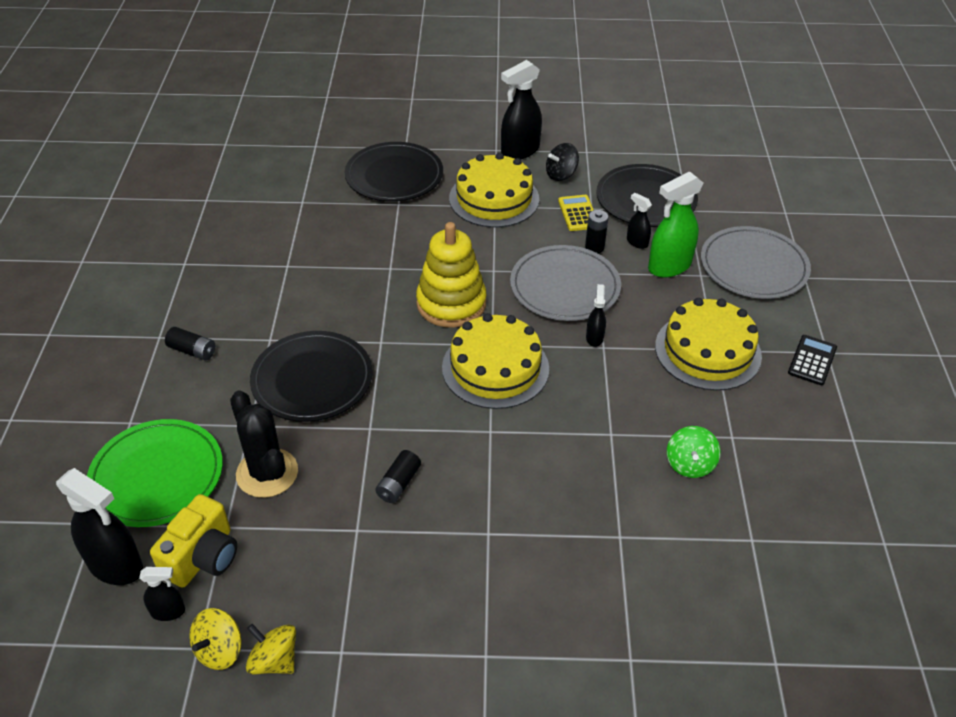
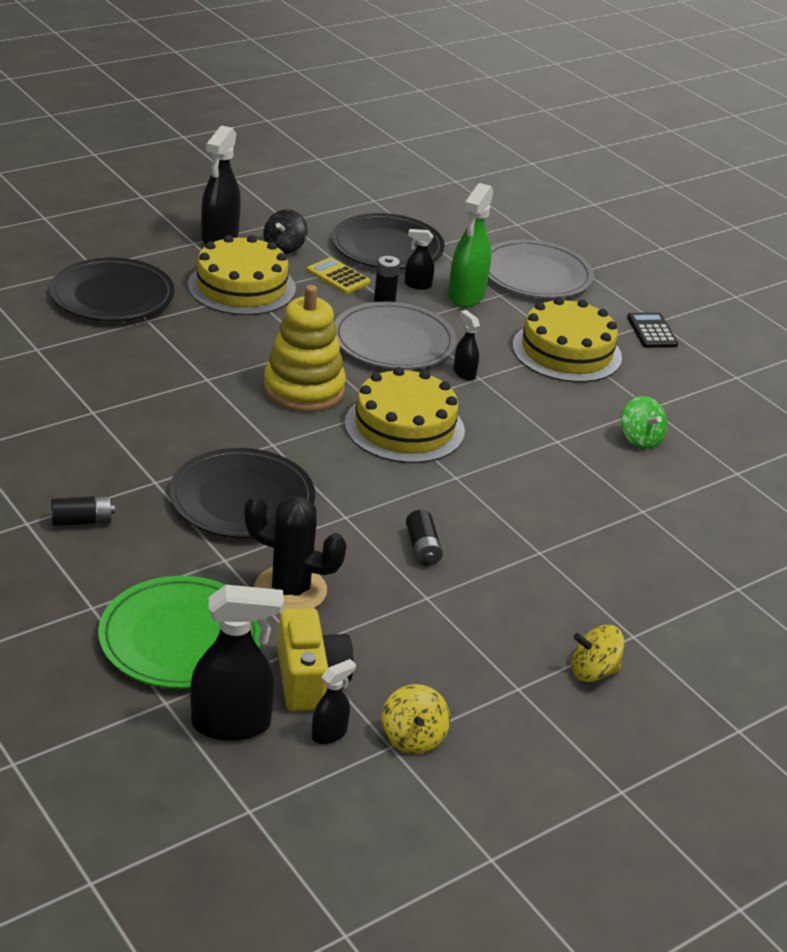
camera: 40 degrees left, 10 degrees down
yellow spinning top [246,624,296,674] -> yellow spinning top moved to [571,625,624,682]

